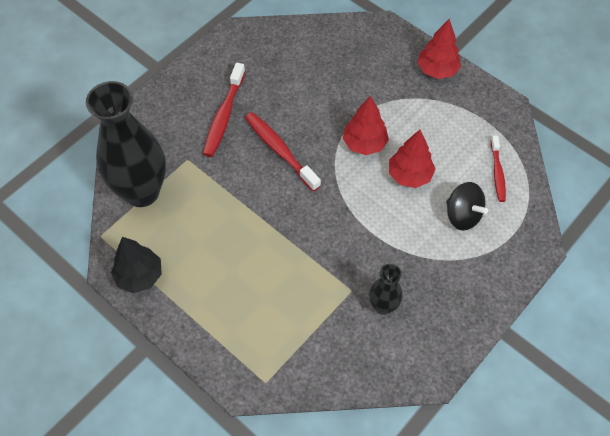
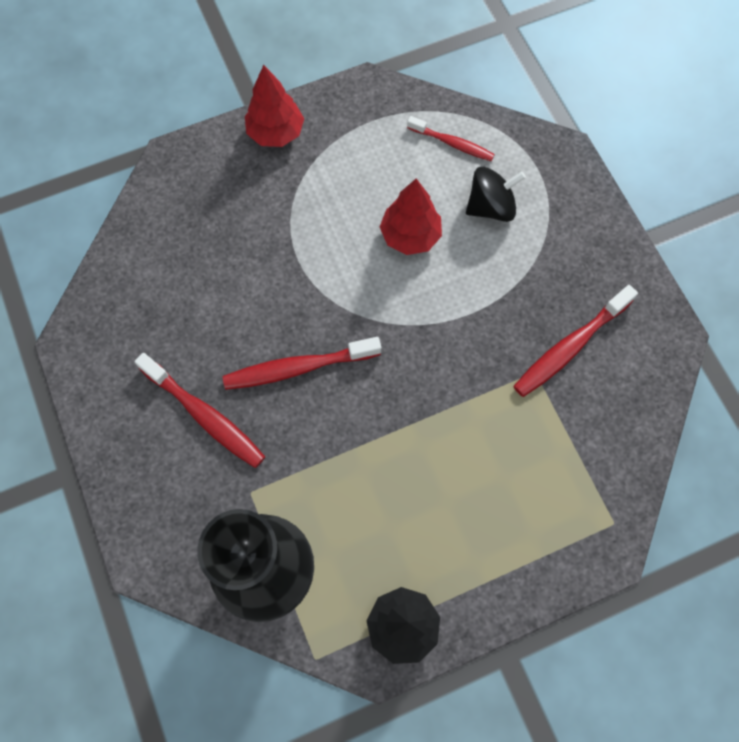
camera: 65 degrees left, 10 degrees up
red tree [343,96,389,155] -> none
black vase [369,264,403,315] -> red toothbrush [513,285,638,397]

